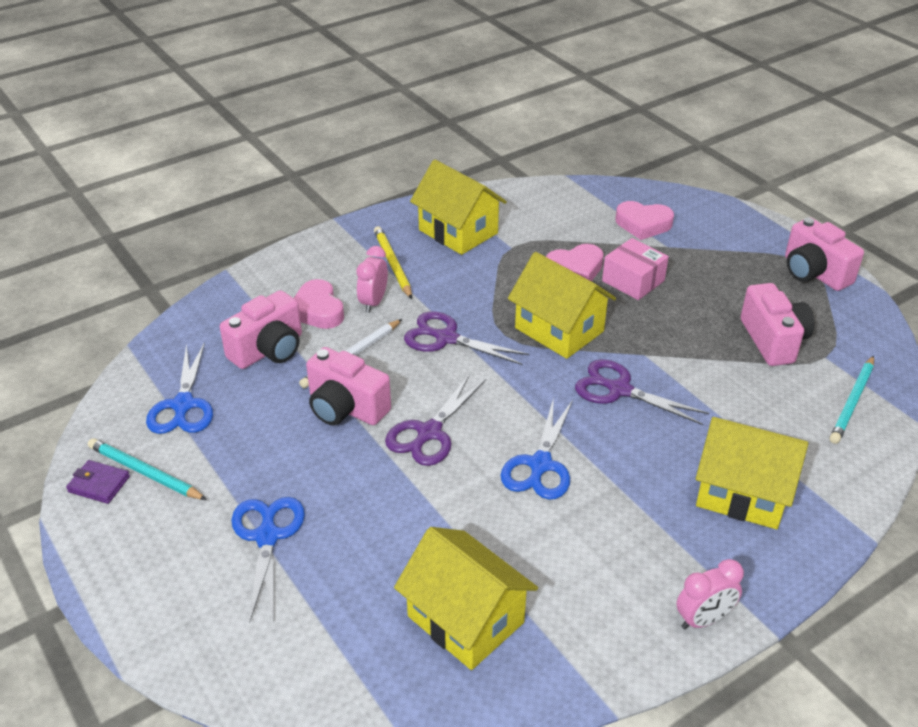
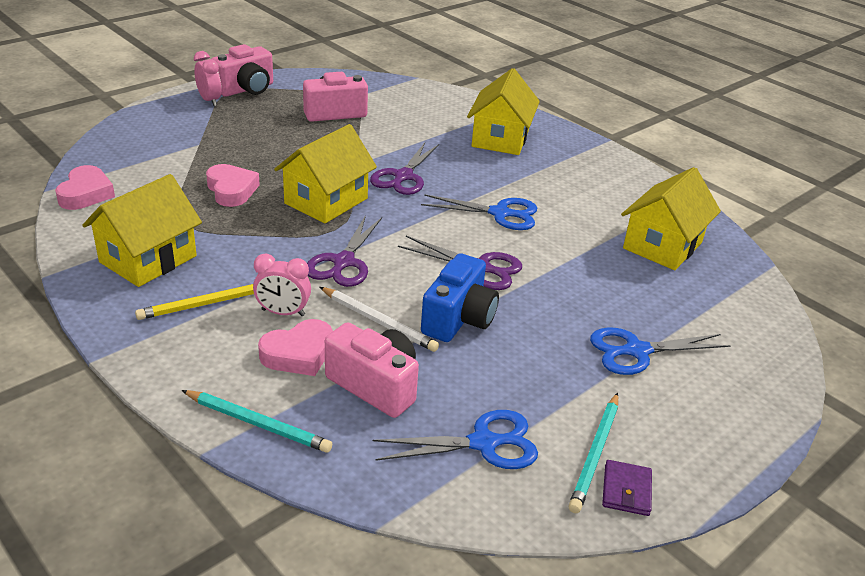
camera: 100 degrees left, 5 degrees down
pink camera [306,347,391,426] -> blue camera [421,253,499,342]
pink box [602,238,669,300] -> none
pink heart [615,201,674,240] -> pink heart moved to [55,165,115,210]
pink clock [676,559,744,630] -> pink clock moved to [194,51,222,106]
turquoise pencil [830,356,874,444] -> turquoise pencil moved to [181,390,332,453]

